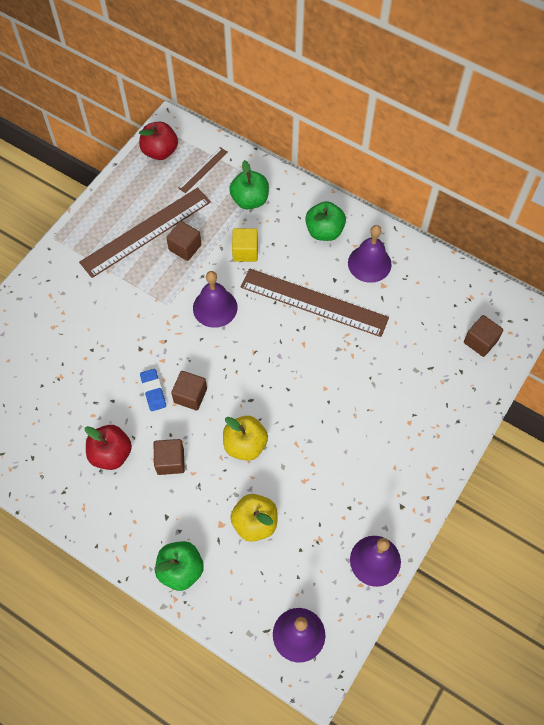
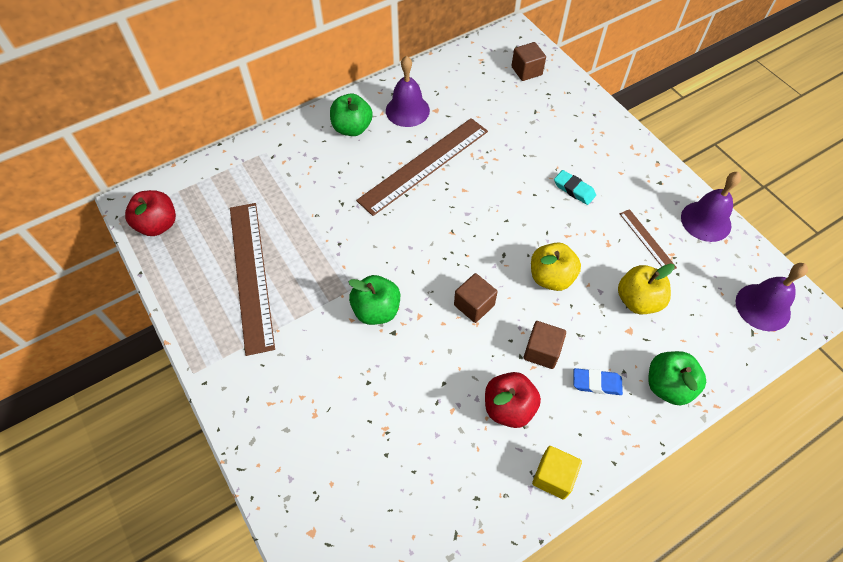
camera: 65 degrees left, 5 degrees down
blue eraser [140,369,166,411] -> blue eraser moved to [574,368,623,395]
brown cube [166,221,201,261] -> none
brown ruler [178,147,228,193] -> brown ruler moved to [620,209,677,269]
purple bell [193,271,237,328] -> none
green apple [229,160,269,209] -> green apple moved to [348,275,400,325]
yellow cube [232,228,258,262] -> yellow cube moved to [532,446,582,499]
none -> turquoise eraser [554,170,596,205]

